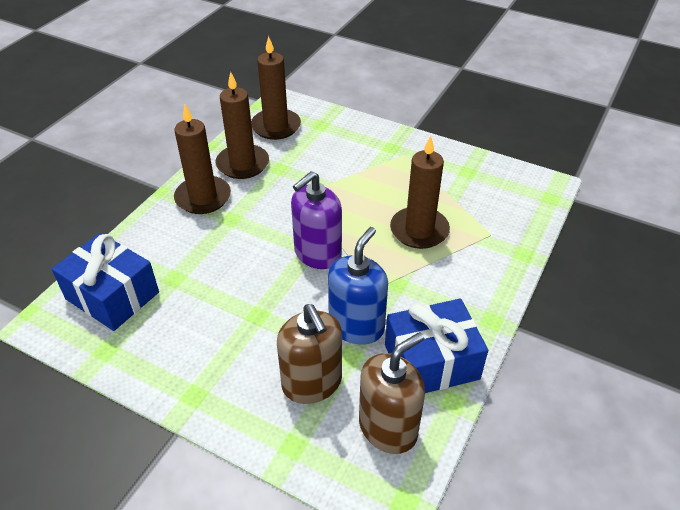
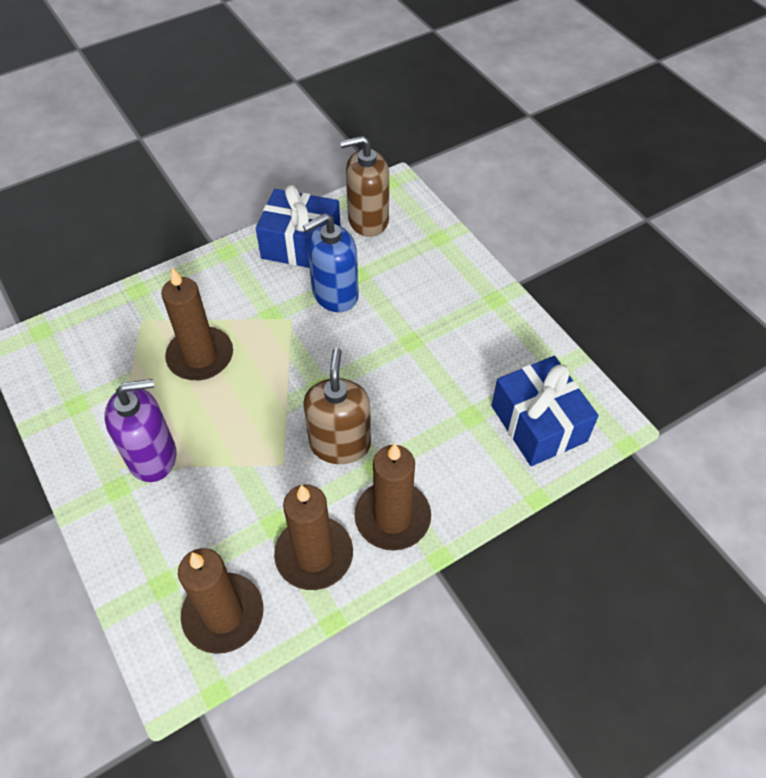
camera: 150 degrees left, 10 degrees up
brown soap dispenser [277,304,342,404] -> brown soap dispenser moved to [303,348,371,464]
purple soap dispenser [291,171,342,269] -> purple soap dispenser moved to [105,379,177,482]

